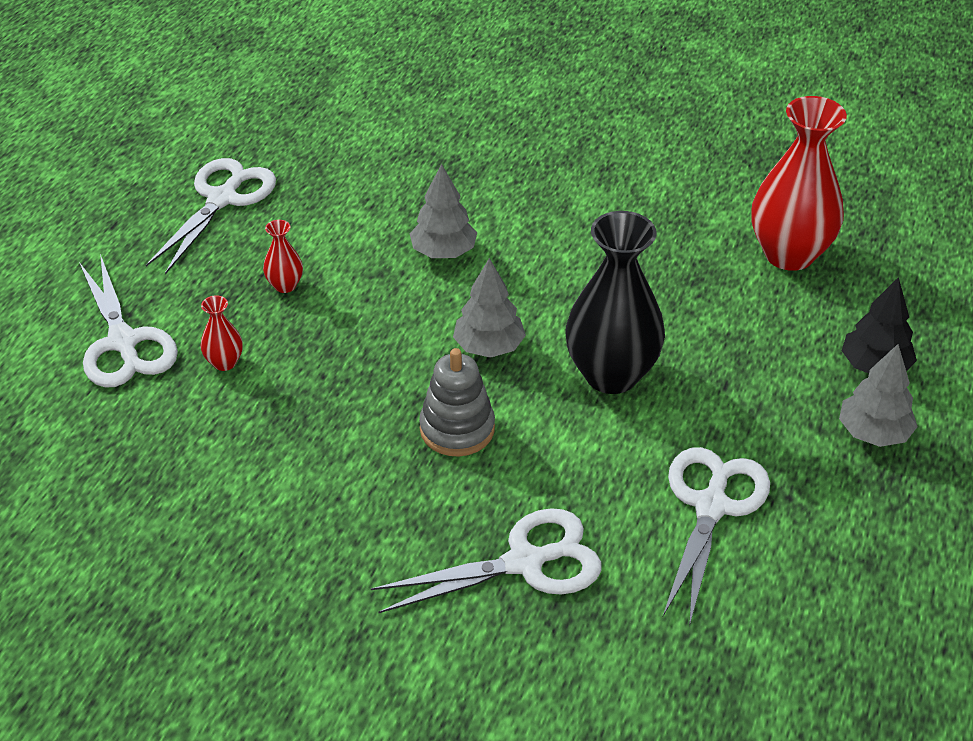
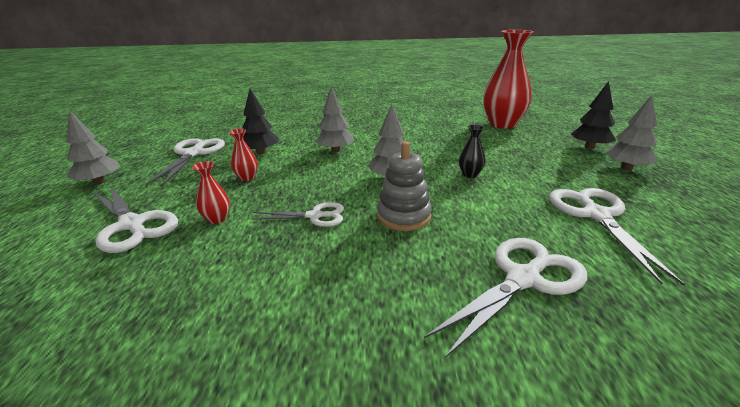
camera: 20 degrees left, 15 degrees down
black vase [566,211,665,394] -> black vase [459,124,486,178], size x0.43
none -> grey tree [66,110,120,185]
none -> black tree [242,89,279,154]
none -> white scissors [251,202,344,227]

